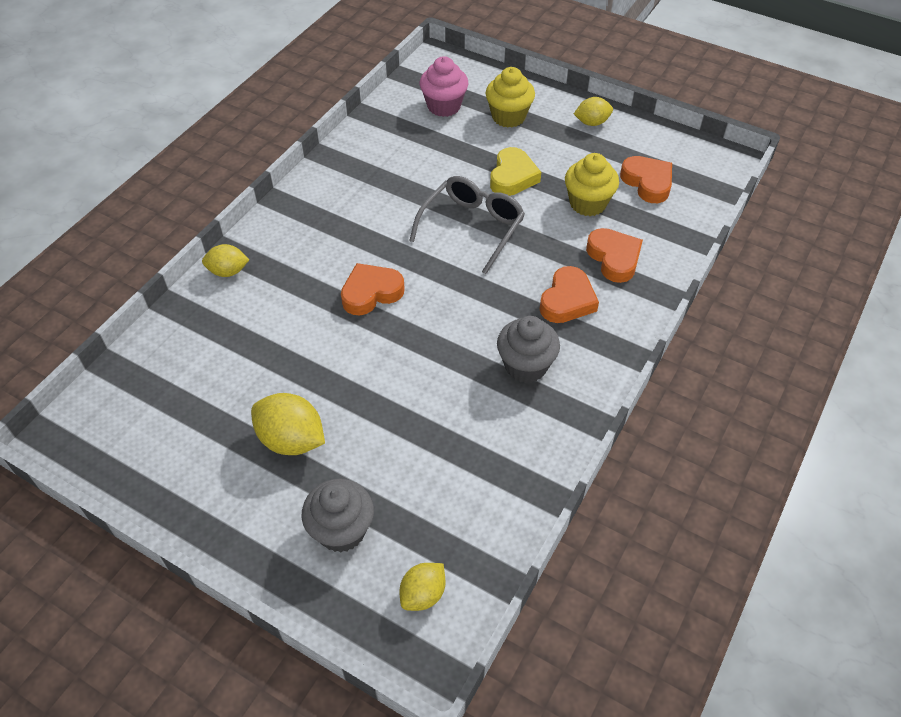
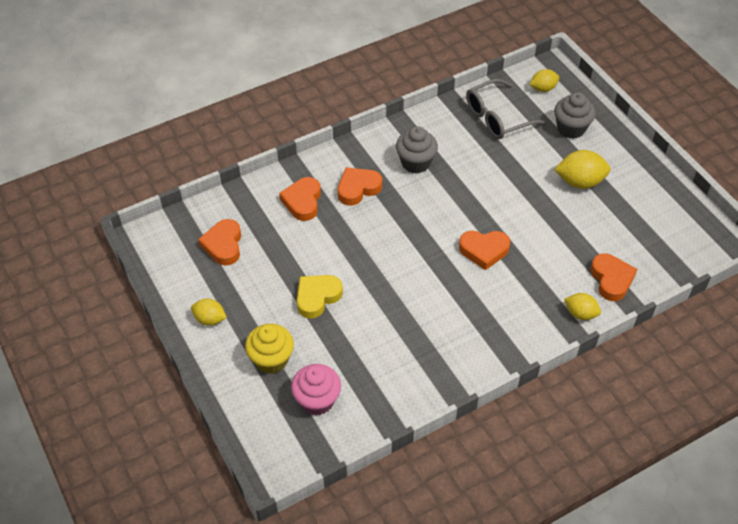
camera: 150 degrees left, 0 degrees up
yellow lemon [251,393,325,455] -> yellow lemon turned 60 degrees counterclockwise [554,150,611,189]
grey glasses [409,176,525,274] -> grey glasses moved to [466,79,547,139]
yellow cupcake [565,153,619,216] -> none
none -> orange heart [591,253,637,301]

